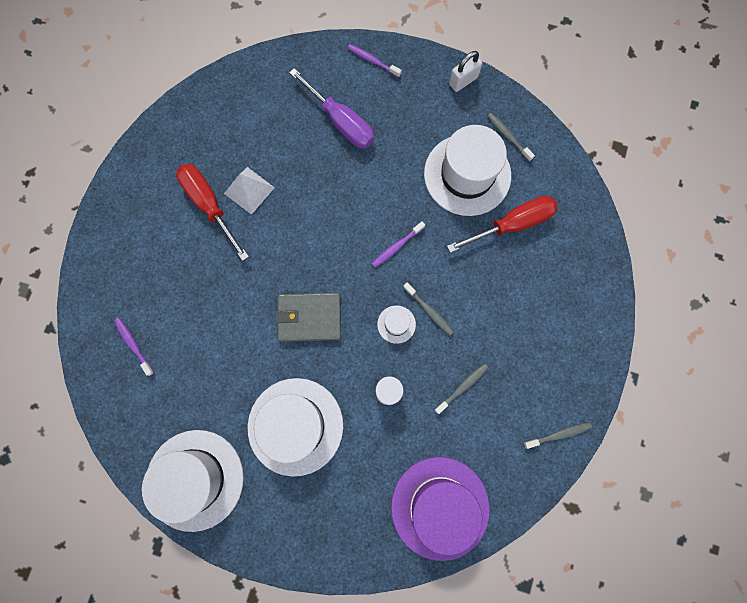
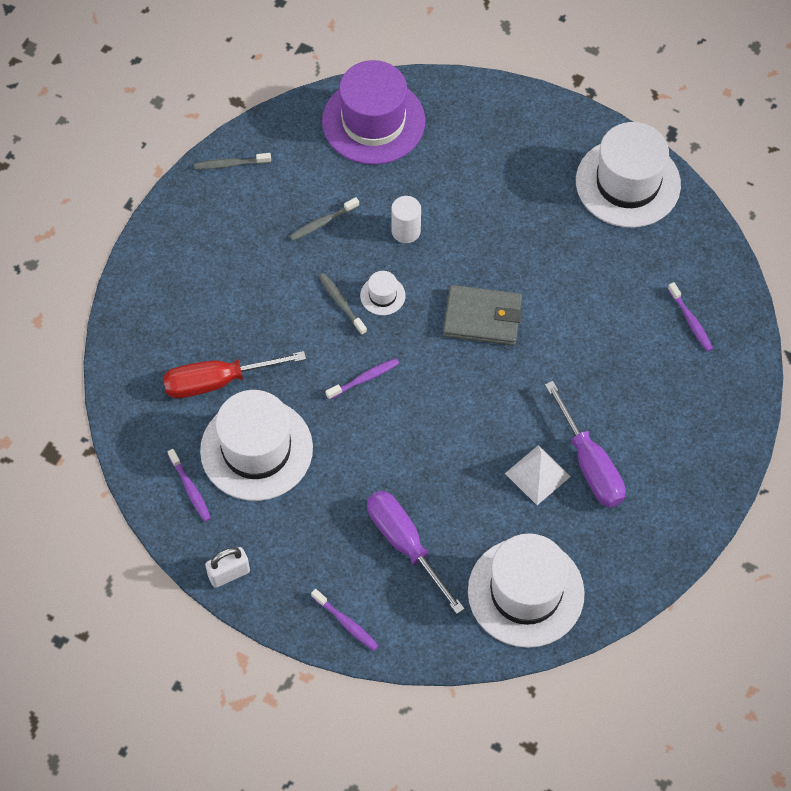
camera: 170 degrees left, 15 degrees down
red screwdriver [176,164,249,261] -> purple screwdriver [545,381,626,507]
white hat [248,378,343,476] -> white hat moved to [468,533,585,648]
grey toothbrush [488,113,535,161] -> purple toothbrush [168,449,211,522]

